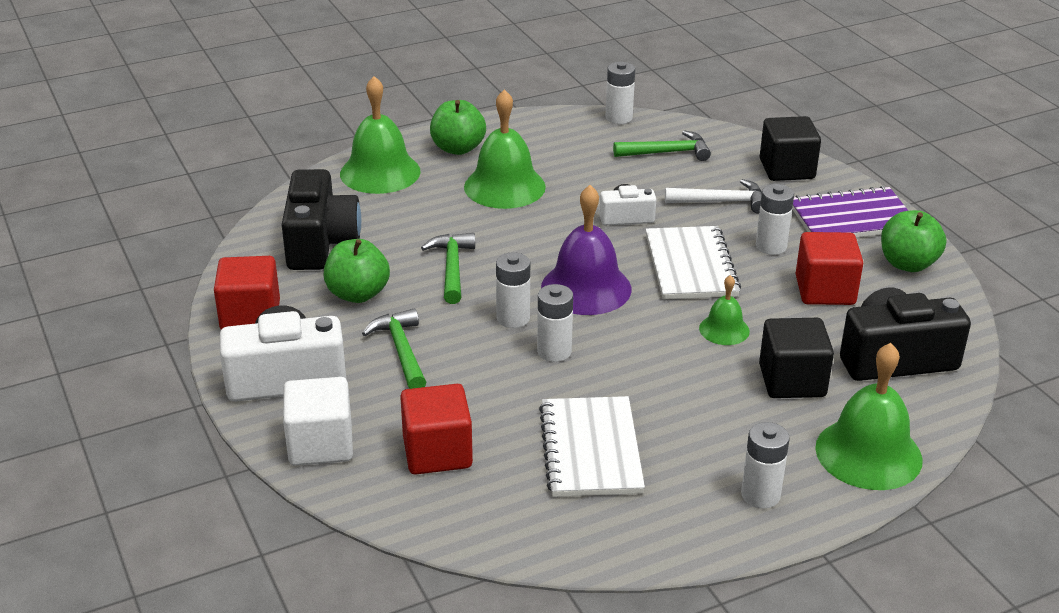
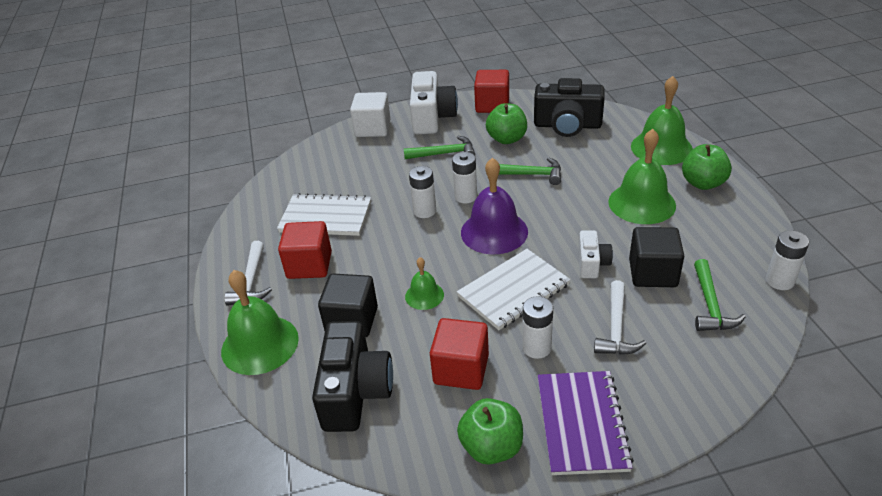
camera: 105 degrees right, 5 degrees up
red cube [400,384,473,474] -> red cube moved to [278,221,332,279]
white notebook [645,226,741,299] -> white notebook turned 45 degrees counterclockwise [457,249,570,330]
white battery [741,422,790,508] -> white hammer [224,241,272,306]
black cube [760,116,821,181] -> black cube moved to [629,227,684,287]

